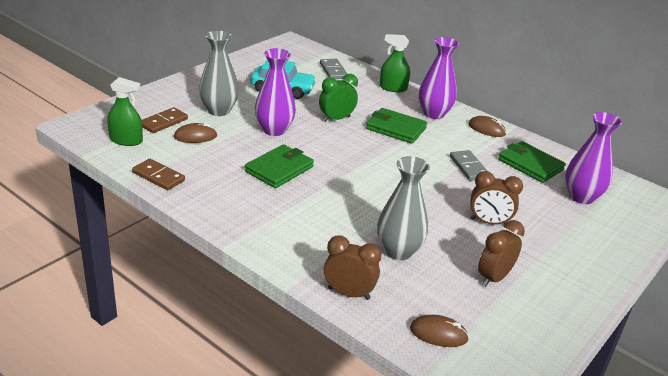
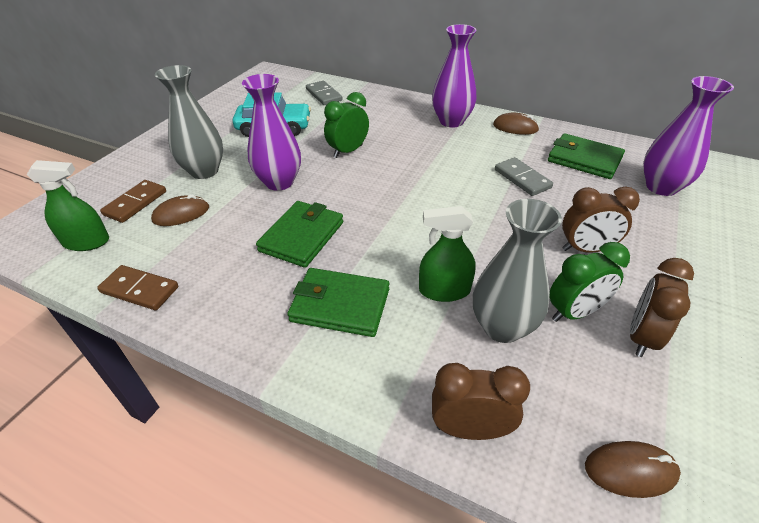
camera: 10 degrees left, 10 degrees up
green wallet [366,108,427,144] -> green wallet moved to [287,268,389,337]
green spray bottle [380,34,410,92] -> green spray bottle moved to [419,206,475,302]
none -> green clock [549,242,630,322]

